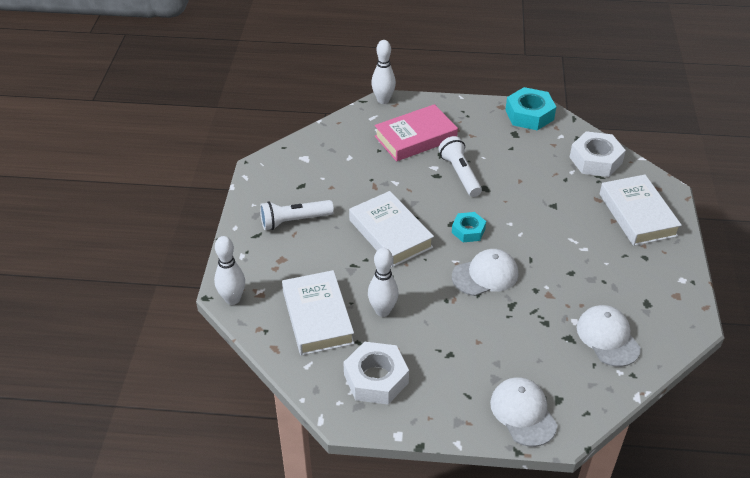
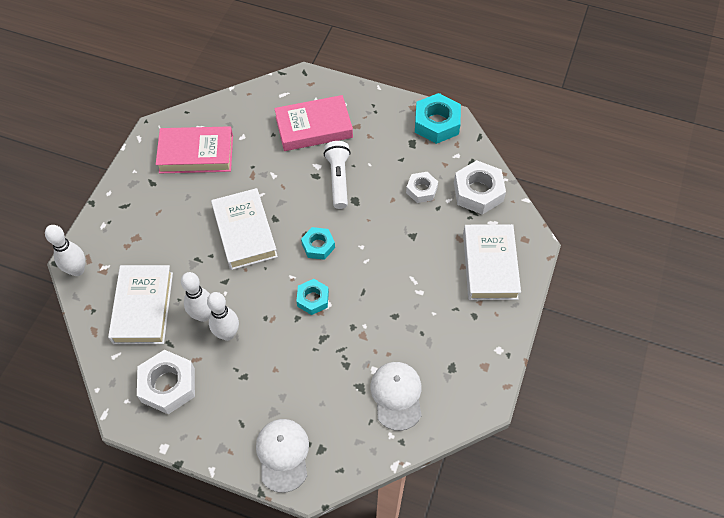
camera: 15 degrees right, 15 degrees up
white flashlight [260,200,334,230] -> none
white bowling pin [371,40,396,104] -> white bowling pin moved to [207,292,239,341]
white cap [452,249,518,296] -> turquoise nut [296,279,329,315]
none -> pink book [156,126,233,173]
none -> white nut [406,172,438,203]

